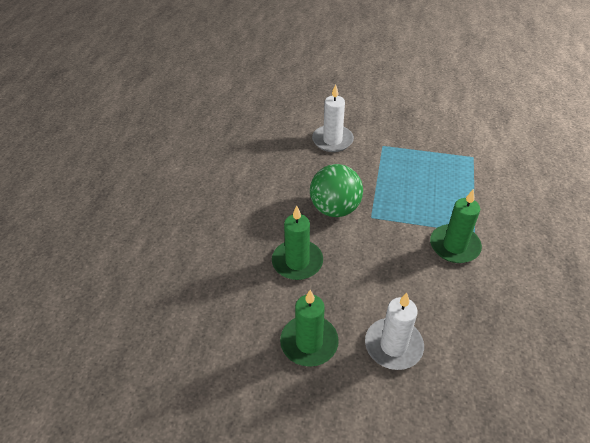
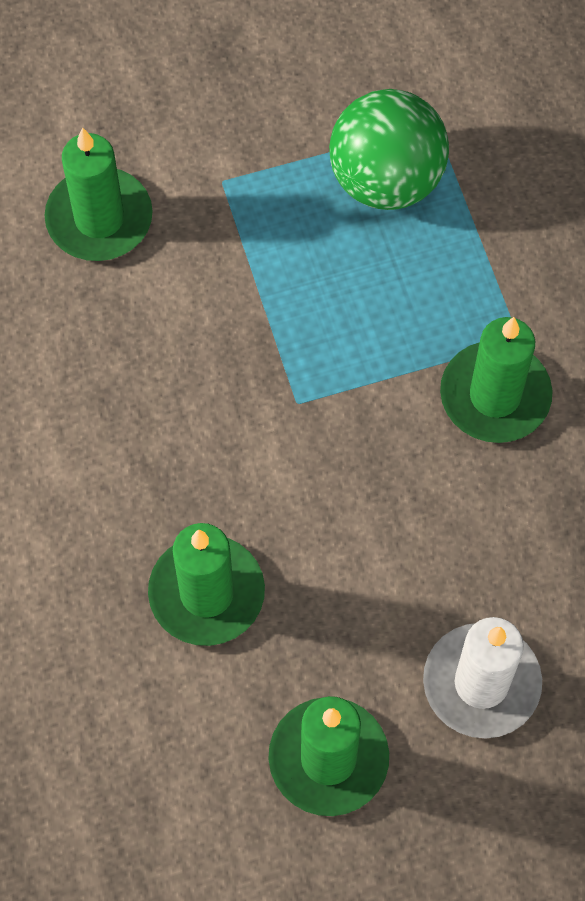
camera: 30 degrees left, 20 degrees up
green ball [310,164,363,217] -> green ball moved to [329,89,449,210]
white candle [312,84,354,152] -> green candle [44,127,153,261]

